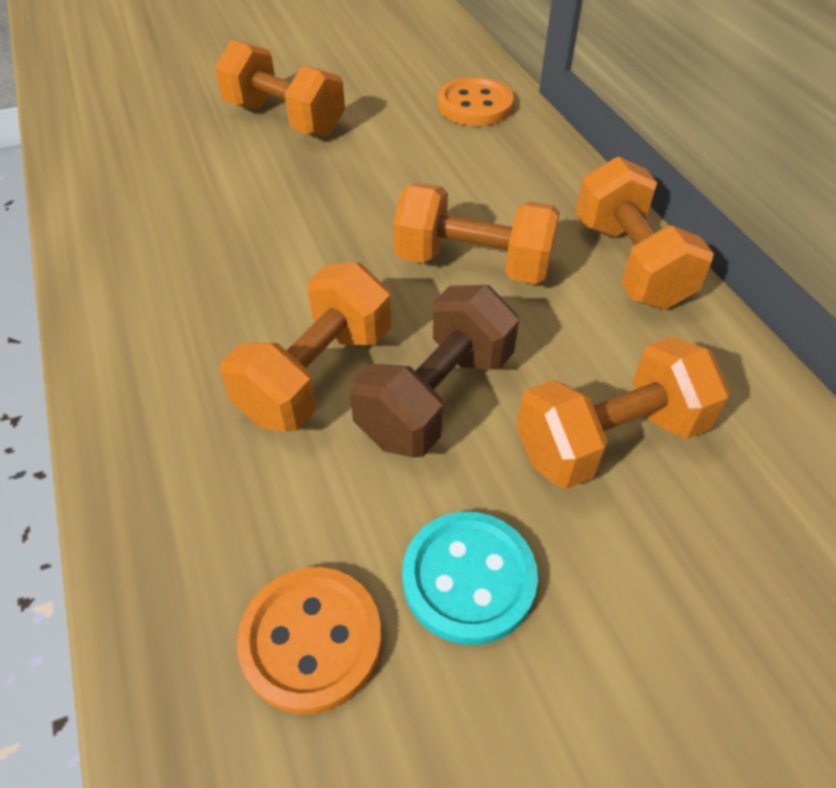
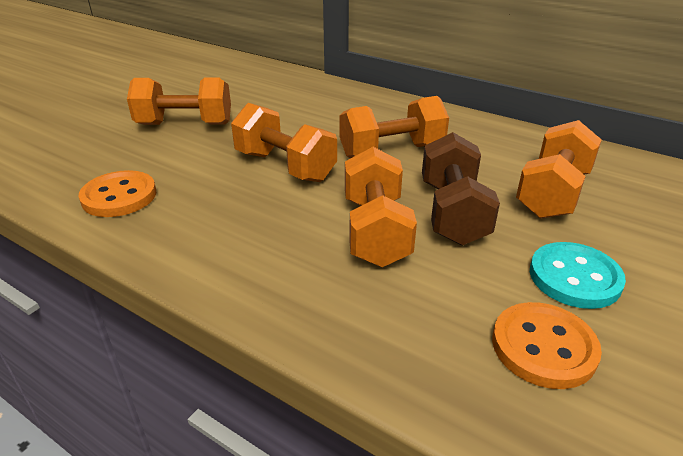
camera: 35 degrees left, 15 degrees down
orange button [438,77,514,126] -> orange button moved to [79,170,156,217]
orange dumbbell [576,157,714,309] -> orange dumbbell moved to [231,103,337,182]

